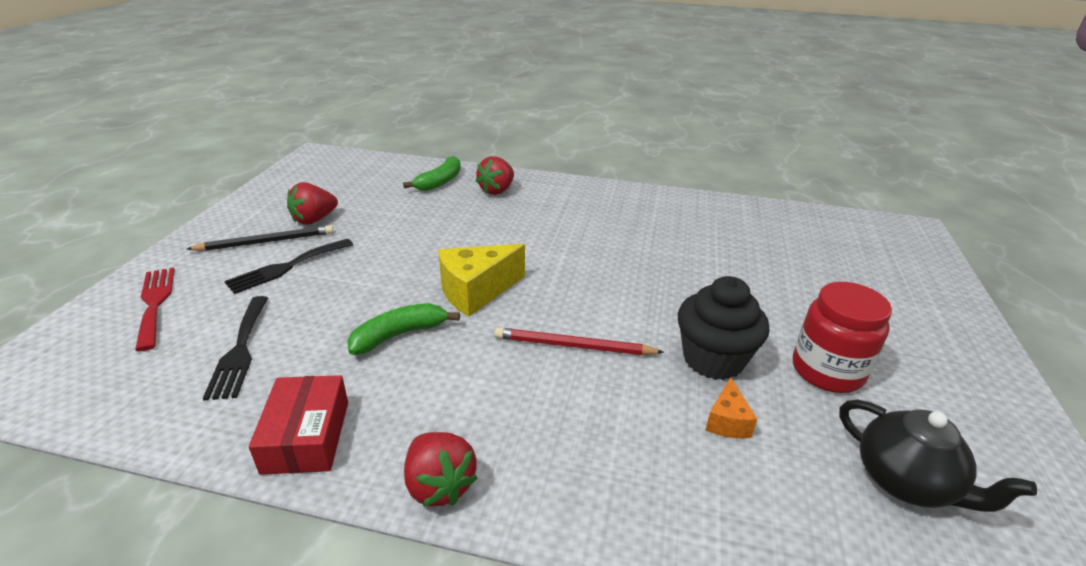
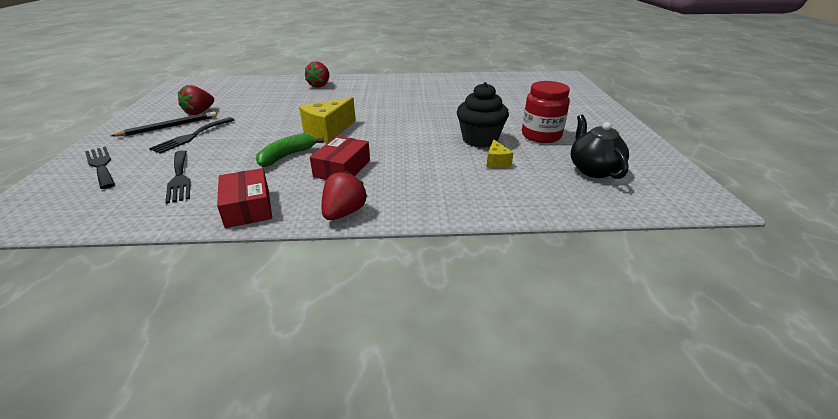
camera: 15 degrees left, 0 degrees up
red fork [135,268,175,351] -> black fork [85,147,115,189]
green banana [403,156,461,191] -> none
red strawberry [404,432,477,506] -> red strawberry turned 105 degrees counterclockwise [321,171,367,220]
red pencil [494,327,664,355] -> none
orange cheese [706,377,757,438] -> yellow cheese [486,139,514,168]
black teapot [839,400,1037,512] -> black teapot turned 135 degrees counterclockwise [571,115,629,179]
none -> red box [310,136,370,180]

